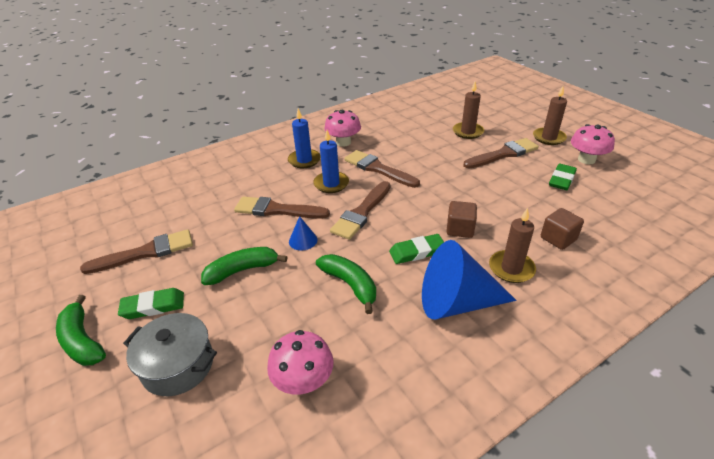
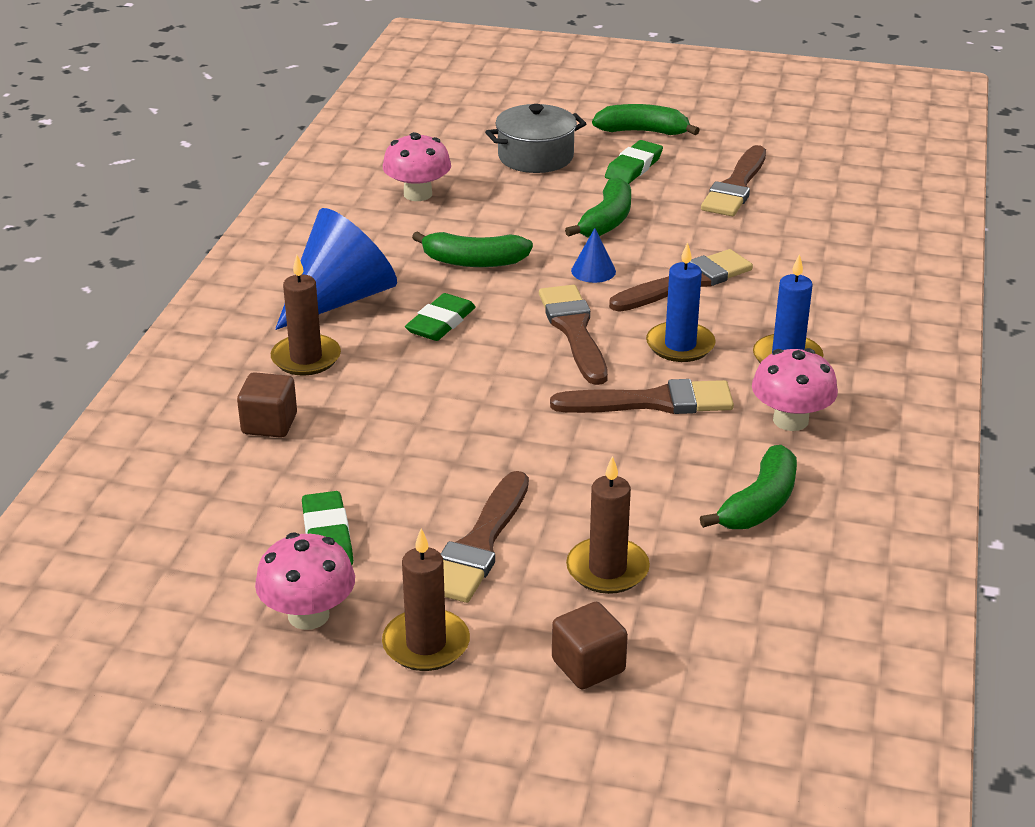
camera: 135 degrees right, 5 degrees down
brown cube [446,201,477,238] -> brown cube moved to [552,602,628,689]
none -> green banana [700,445,797,529]

